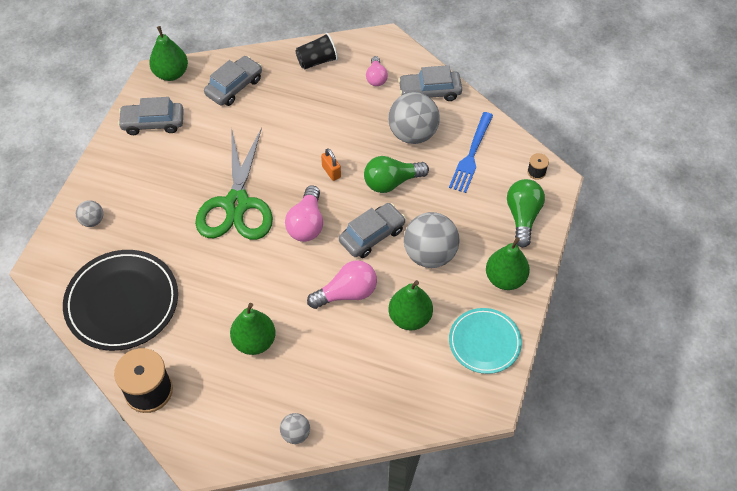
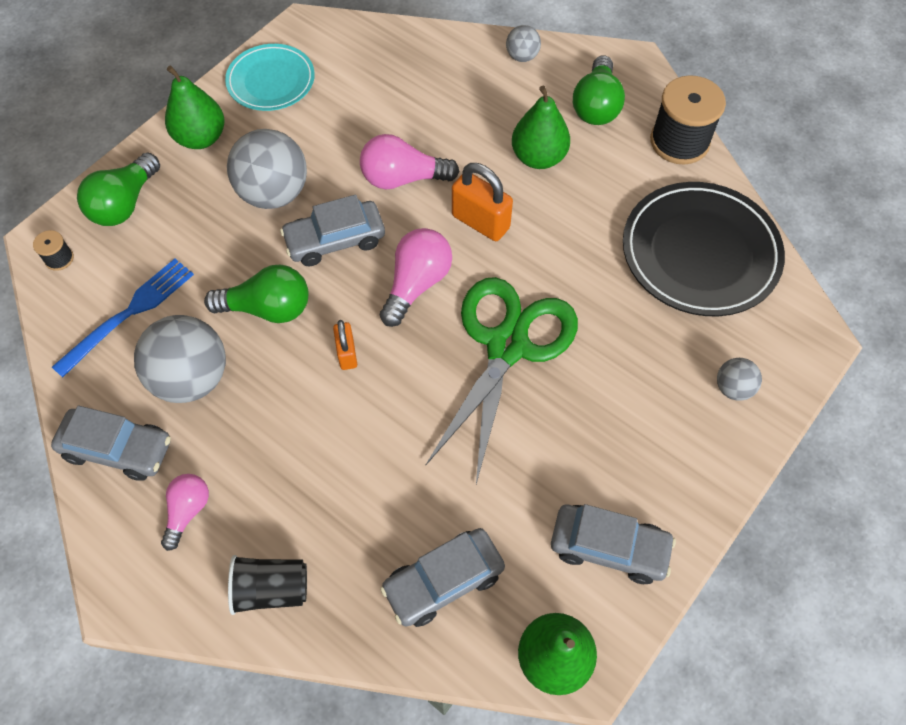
camera: 160 degrees left, 5 degrees up
green pear [389,280,433,330] -> none
none -> orange padlock [452,163,513,241]
none -> green light bulb [573,55,625,125]

